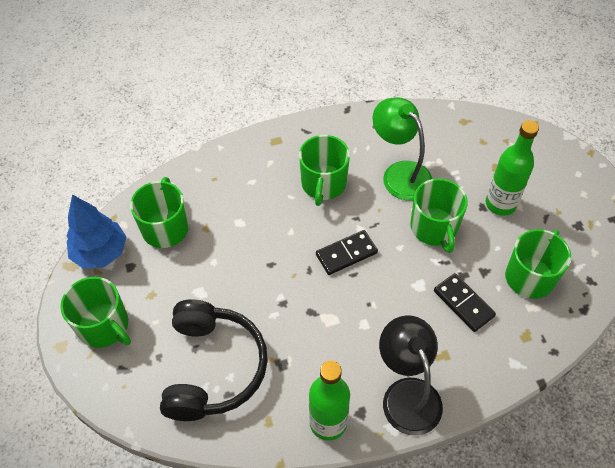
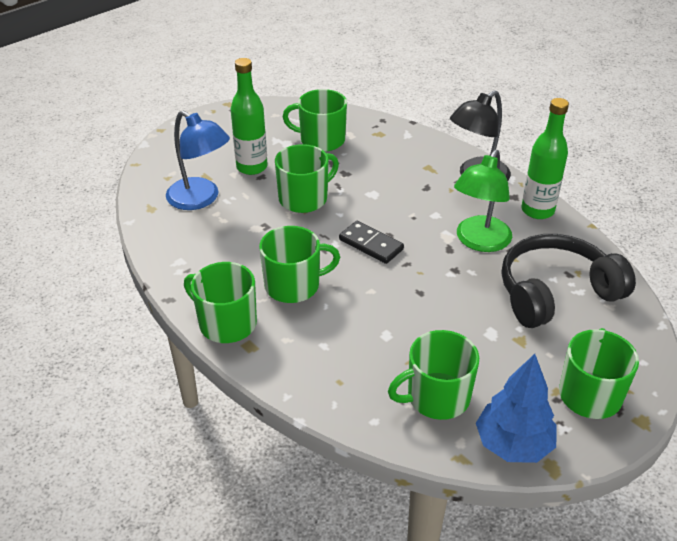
camera: 115 degrees left, 15 degrees down
green lamp [373,97,432,200] -> green lamp moved to [454,150,512,252]
black domino [434,273,496,332] -> none
none -> blue lamp [166,111,230,210]
none -> green mug [184,262,257,343]

